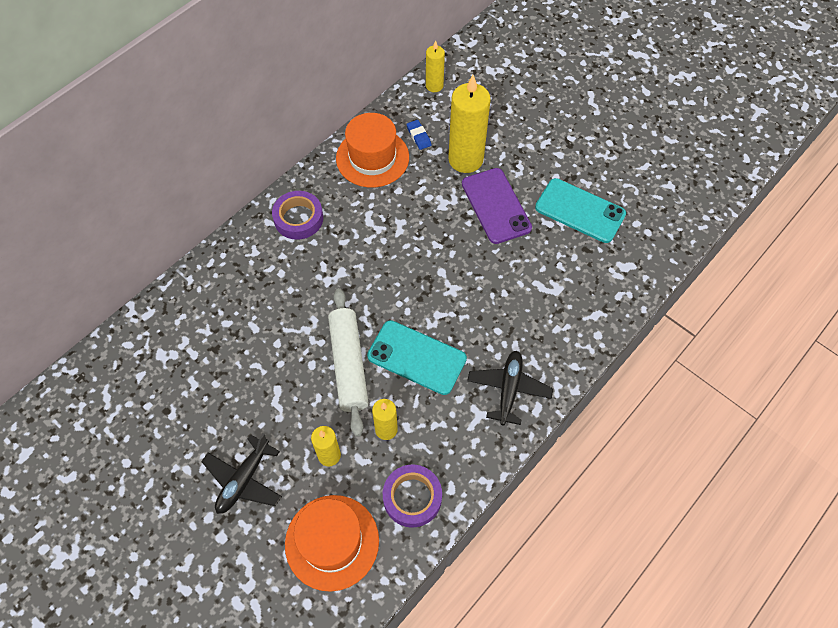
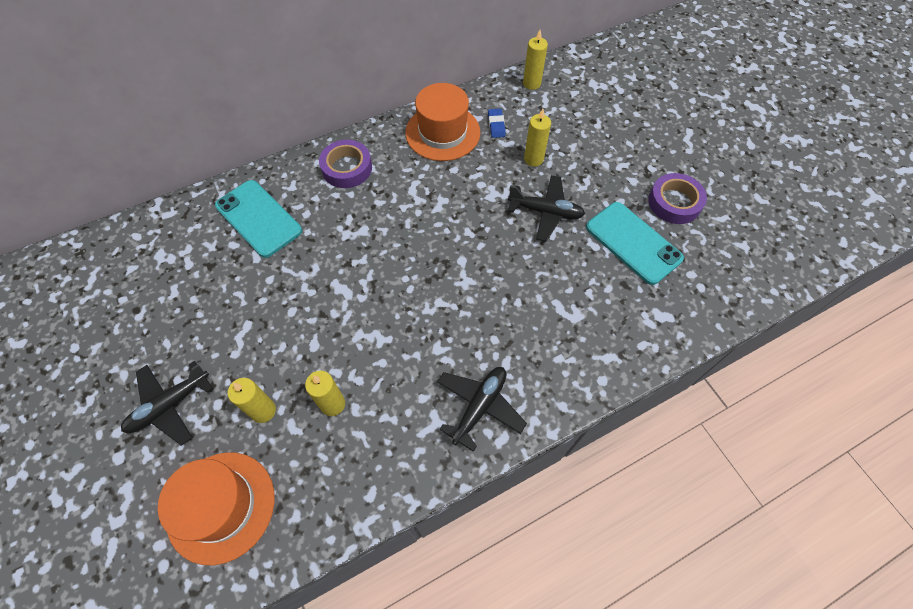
camera: 20 degrees right, 0 degrees up
white rolling pin [328,288,369,436] -> none
turquoise phone [367,320,467,395] -> turquoise phone moved to [215,180,302,258]
purple tape [383,465,442,528] -> purple tape moved to [648,173,707,224]
yellow candle [448,75,491,173] -> yellow candle [524,109,551,166], size x0.54
purple phone [462,168,532,244] -> black plane [508,175,585,242]

